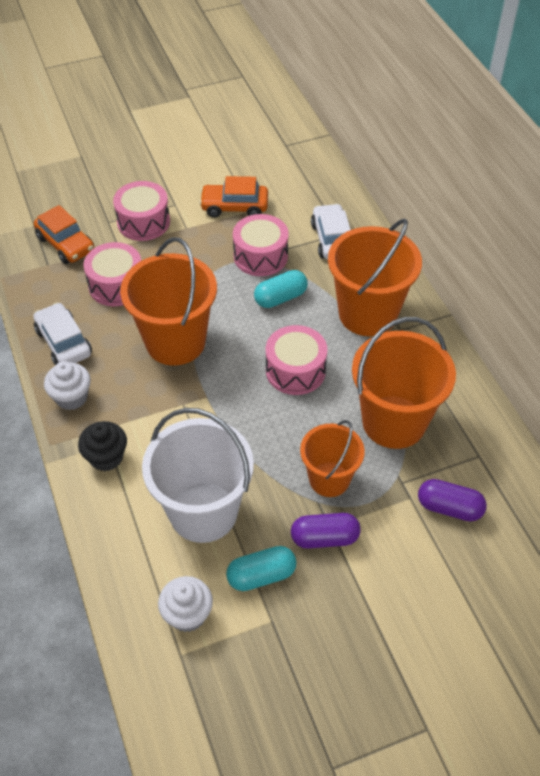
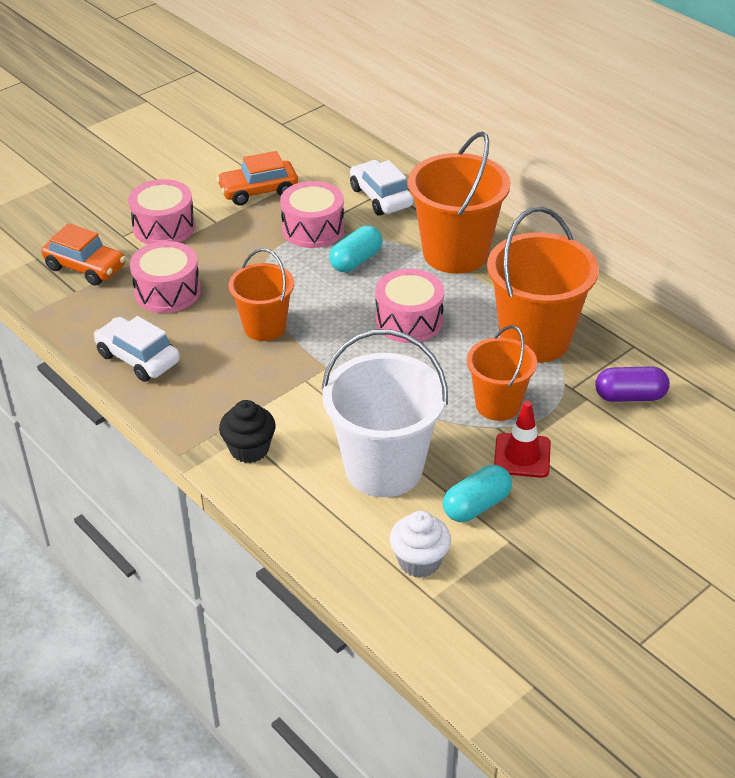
camera: 20 degrees left, 10 degrees down
white cupcake [44,361,91,410] -> none
orange bucket [120,237,217,366] -> orange bucket [229,249,294,341], size x0.61
purple capsule [291,513,360,549] -> red traffic cone [494,401,551,478]

